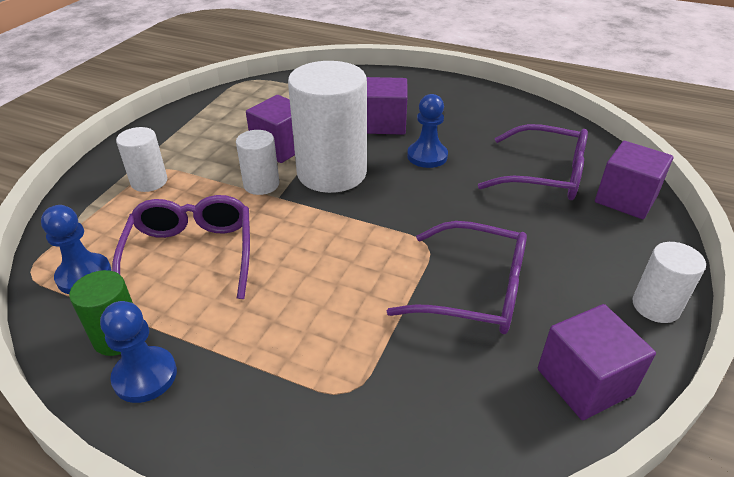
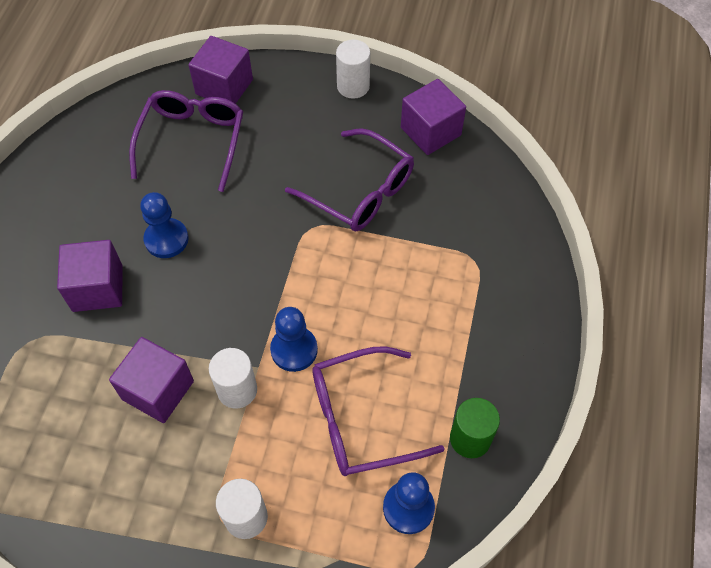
camera: 100 degrees left, 20 degrees up
blue pawn [100,301,177,403] -> blue pawn moved to [270,307,318,372]
white cylinder [288,61,367,193] -> none
purple glasses [387,221,527,334] -> purple glasses turned 120 degrees clockwise [285,128,414,231]

